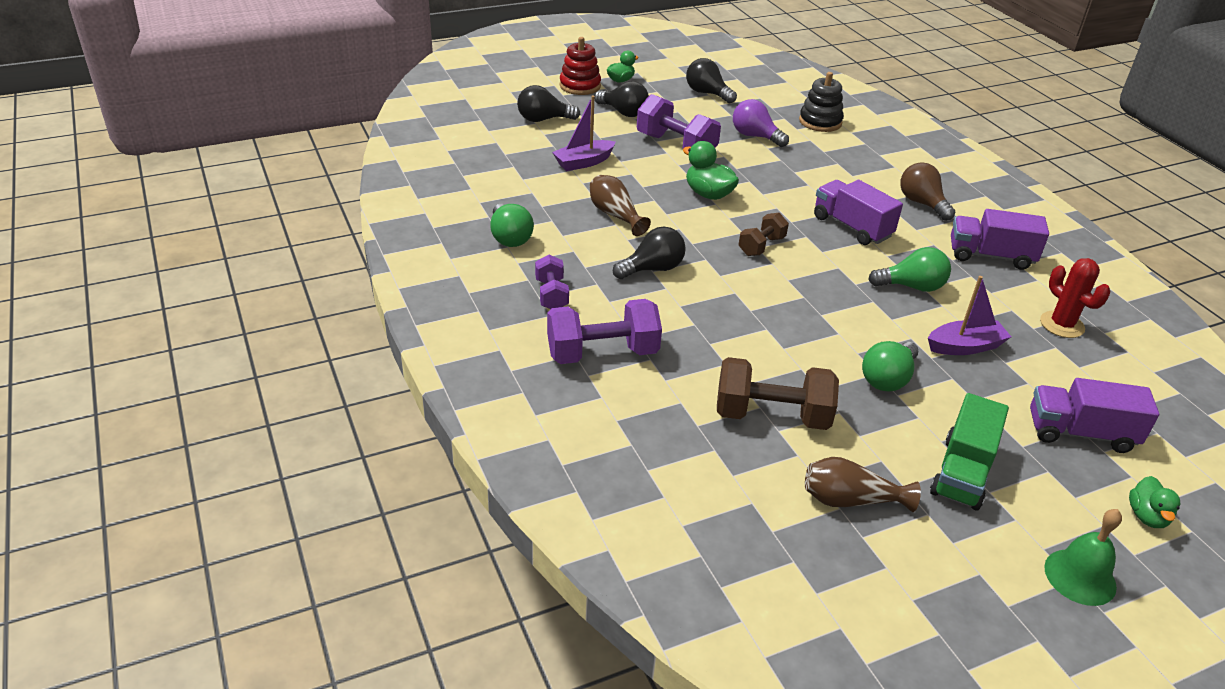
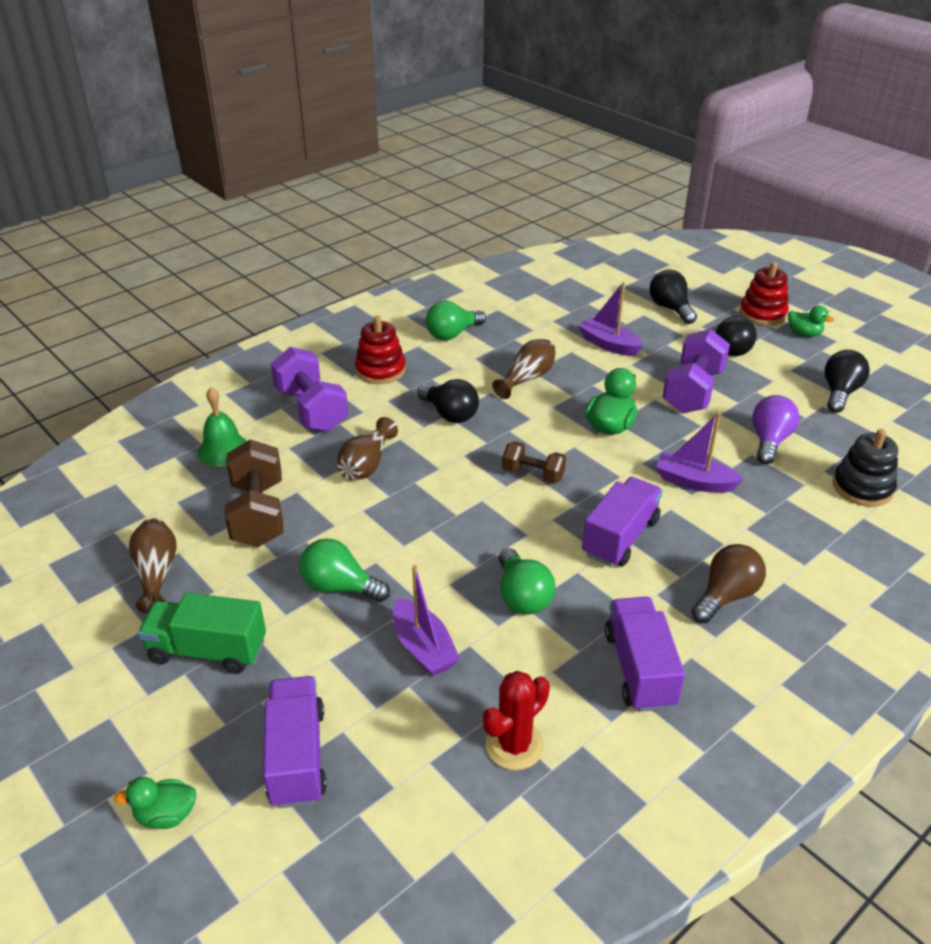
camera: 75 degrees right, 0 degrees up
purple dumbbell [535,255,569,309] -> red stacking toy [355,316,406,384]
green bell [1044,509,1122,606] -> green bell moved to [198,387,247,467]
none -> brown vase [337,417,398,480]
none -> purple boat [656,413,744,493]

